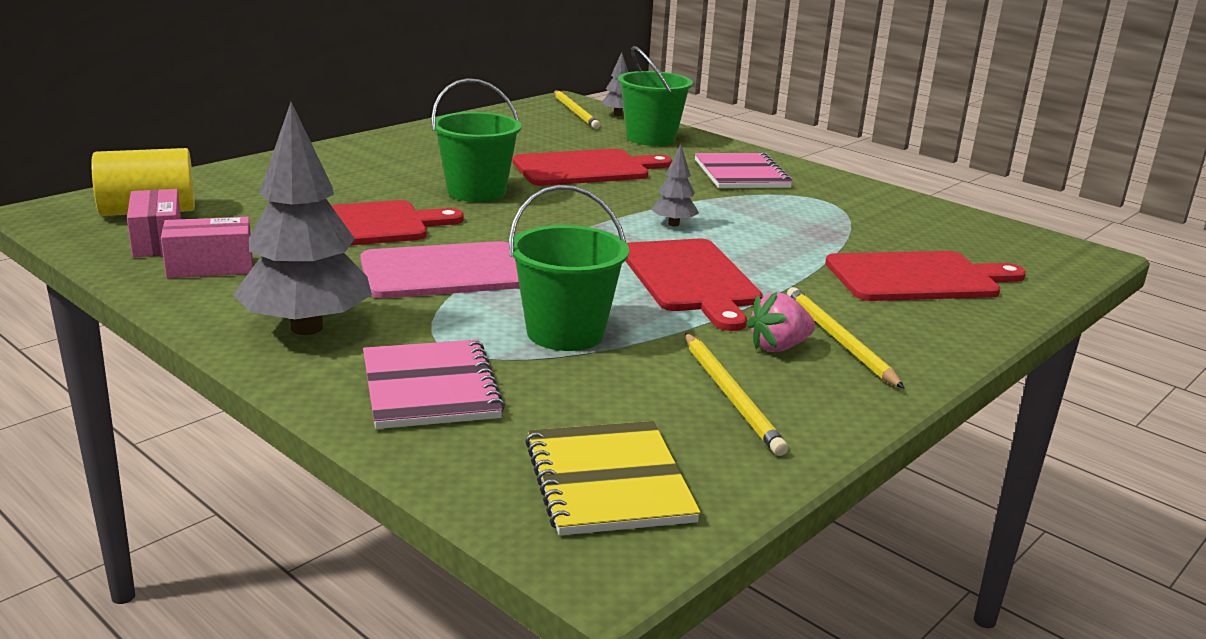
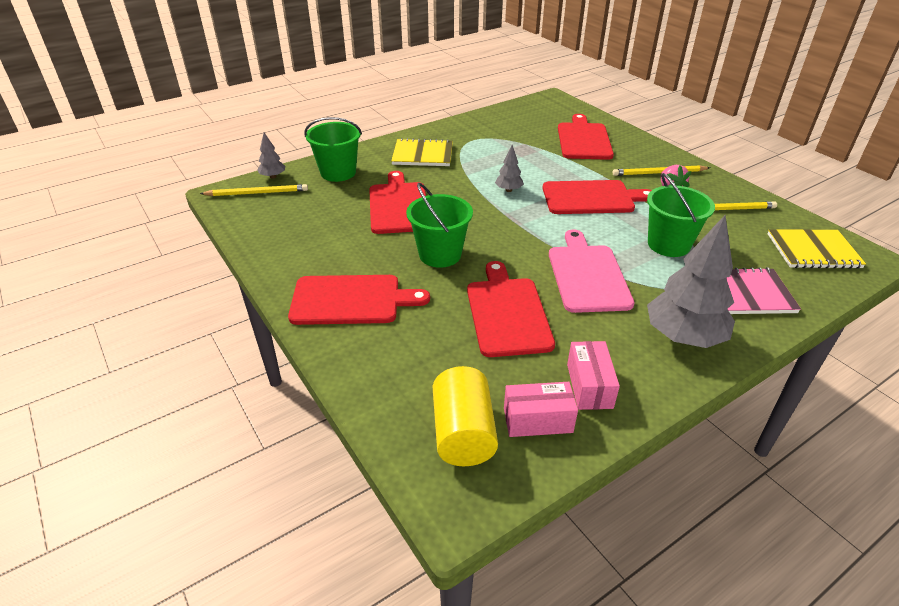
camera: 75 degrees left, 15 degrees up
pink notebook [695,152,793,188] -> yellow notebook [391,138,453,166]
none -> red cutting board [288,275,430,325]

